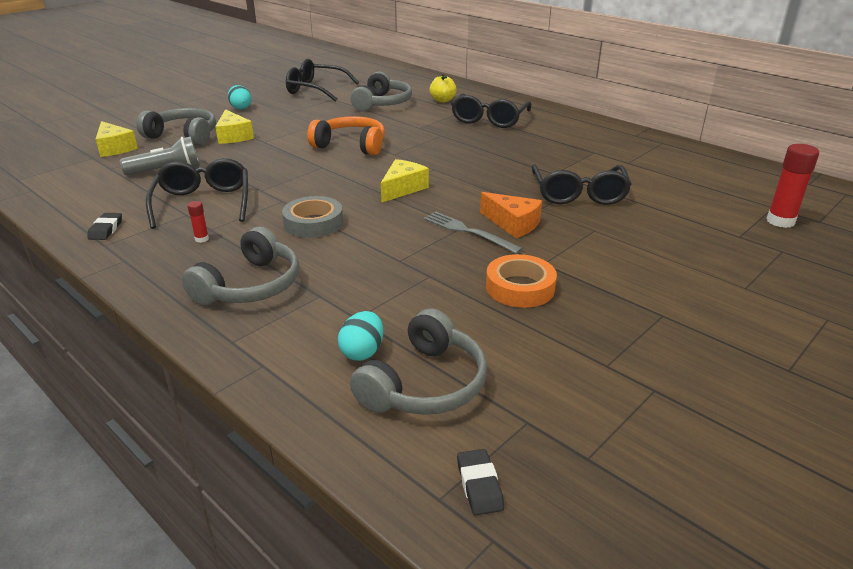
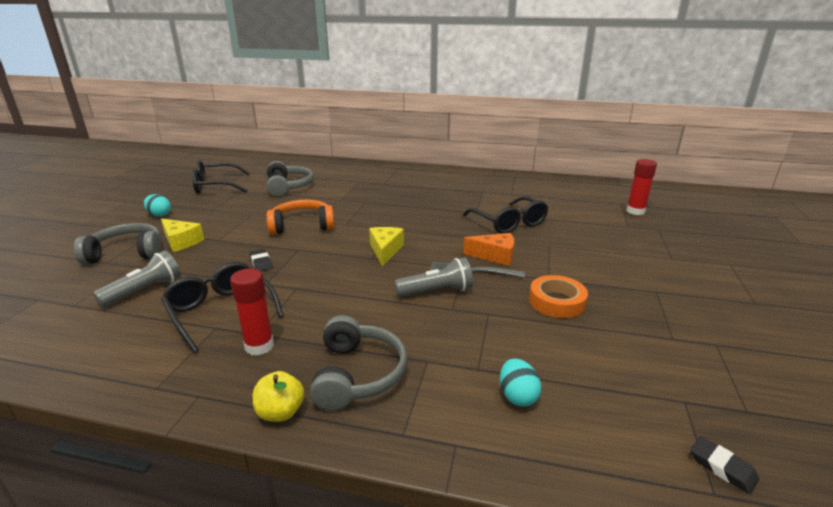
camera: 30 degrees left, 5 degrees down
black eraser [87,213,122,240] -> black eraser moved to [250,249,273,271]
yellow cheese [96,121,138,157] -> none
red glue stick [187,201,209,243] -> red glue stick [230,268,274,356], size x2.05
grey tape [282,196,343,238] -> none
grey headphones [350,309,487,415] -> none
yellow apple [430,73,457,103] -> yellow apple moved to [253,371,304,422]
black glasses [451,94,531,128] -> none
none -> grey flashlight [394,258,473,297]

